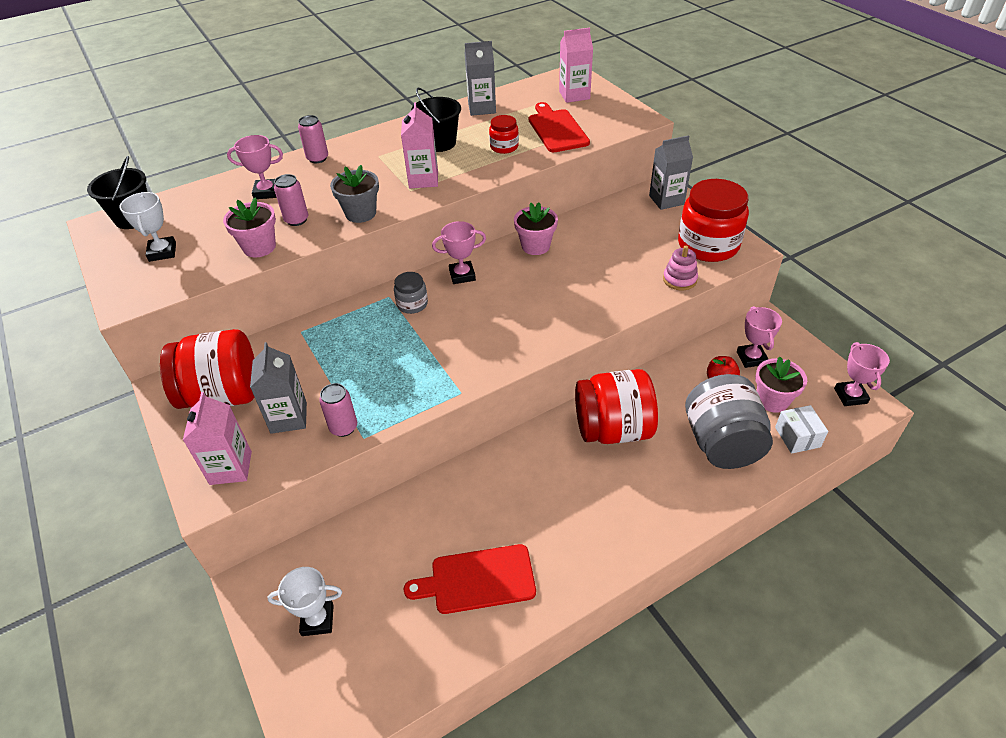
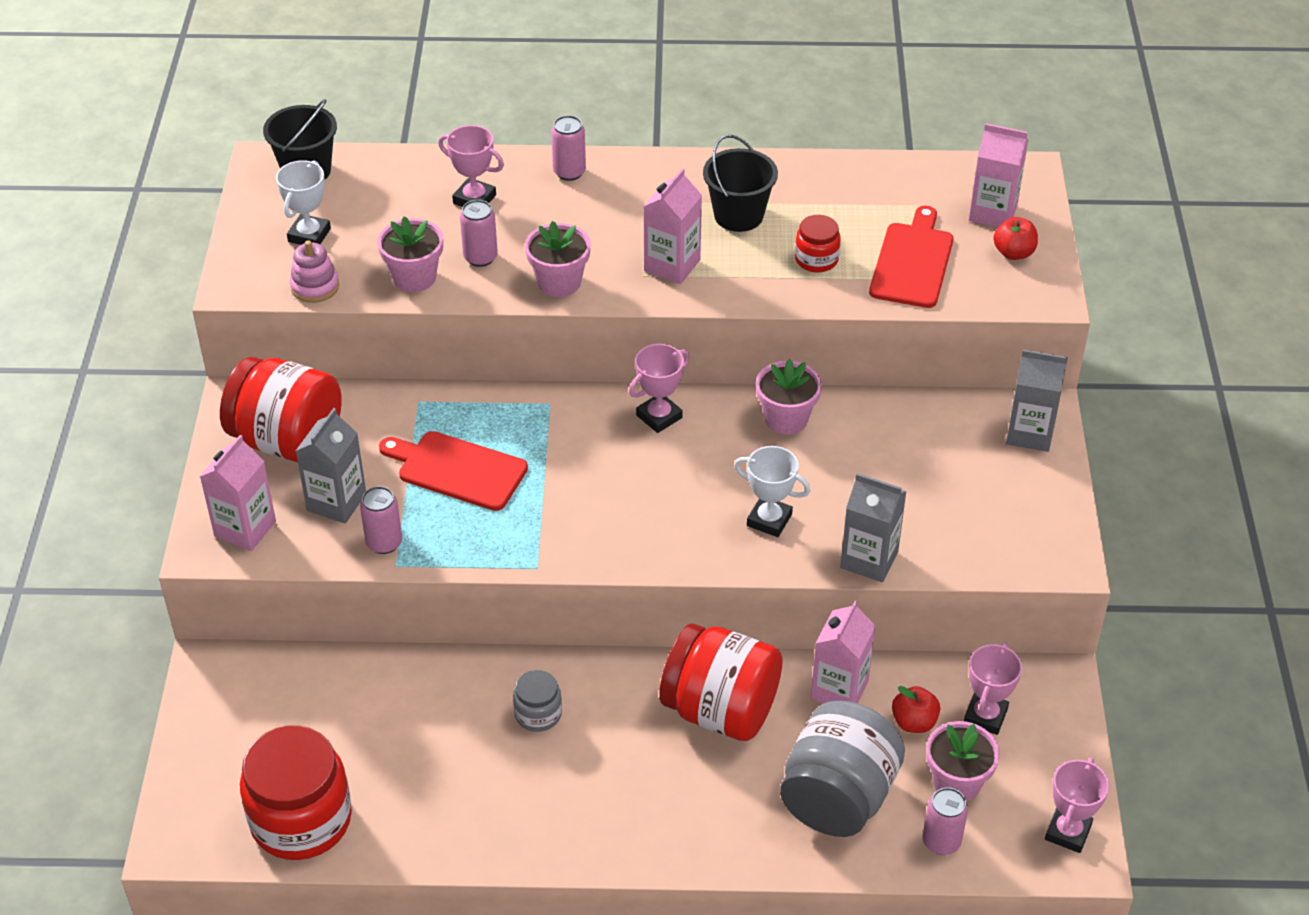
camera: 30 degrees right, 0 degrees up
white trophy [267,567,342,636] -> white trophy moved to [734,446,810,537]
grey flower pot [330,165,379,223] -> pink flower pot [525,221,591,297]
grey jar [394,272,428,314] -> grey jar moved to [513,670,562,732]
red cutting board [404,544,536,614] -> red cutting board moved to [379,431,528,511]
pink trophy [432,221,486,284] -> pink trophy turned 60 degrees counterclockwise [629,344,690,433]
grey carton [465,41,496,116] -> grey carton moved to [840,473,907,582]
pink stacking toy [663,246,698,290] -> pink stacking toy moved to [290,240,339,303]
red jar [678,179,749,262] -> red jar moved to [240,725,352,860]
white box [775,405,828,454] -> pink can [923,787,968,855]
none -> pink carton [811,601,876,703]
none -> red apple [993,217,1038,260]

